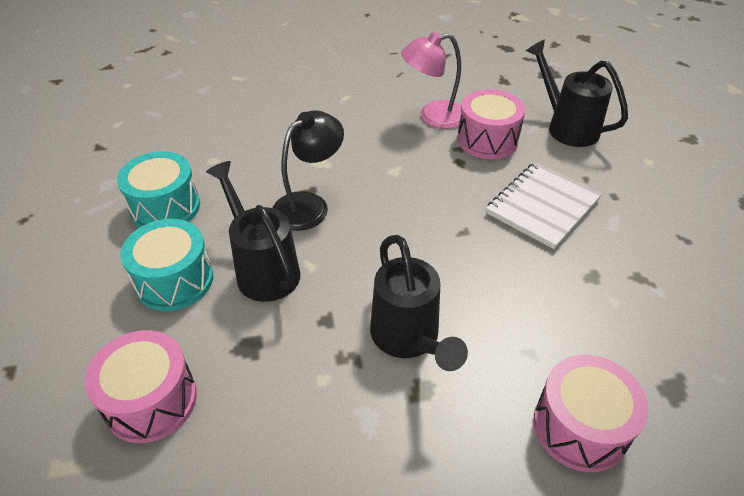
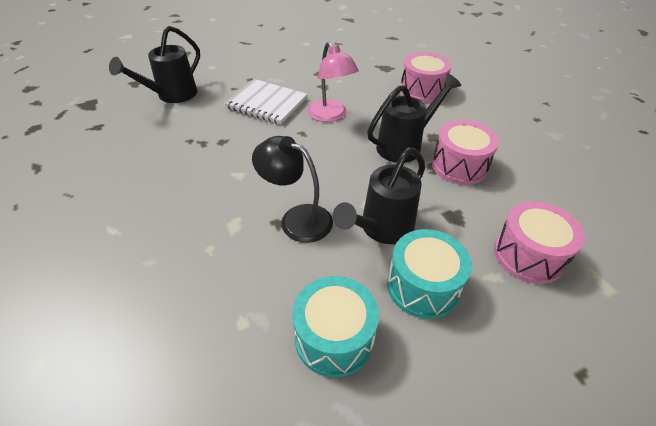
camera: 105 degrees left, 0 degrees up
pink lamp [401,32,462,129] -> pink lamp moved to [307,42,359,122]
pink drum [457,89,525,159] -> pink drum moved to [432,120,499,185]

